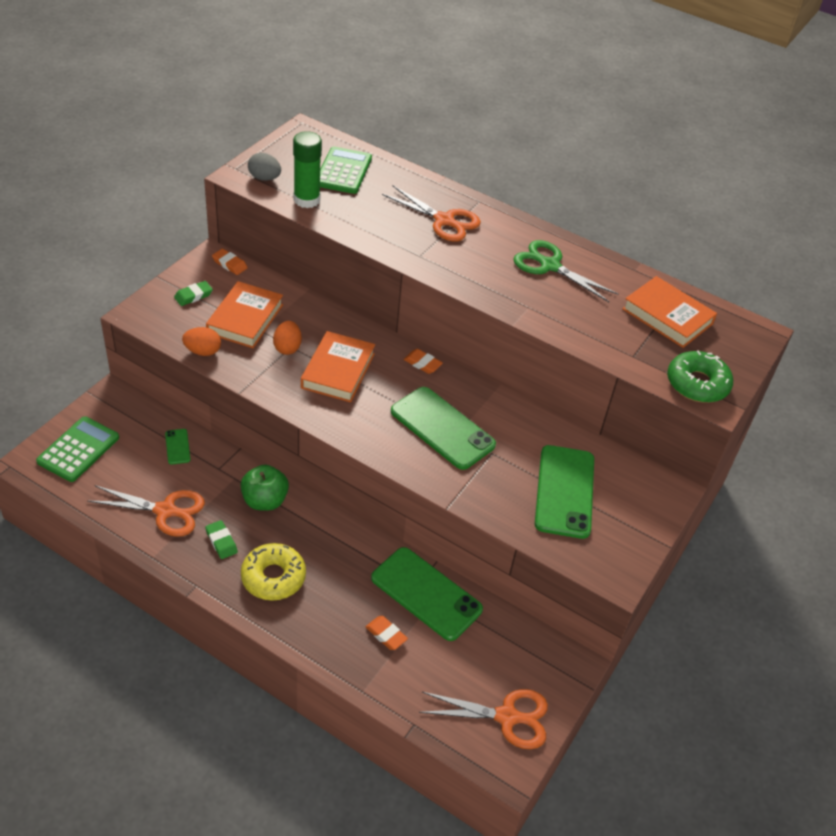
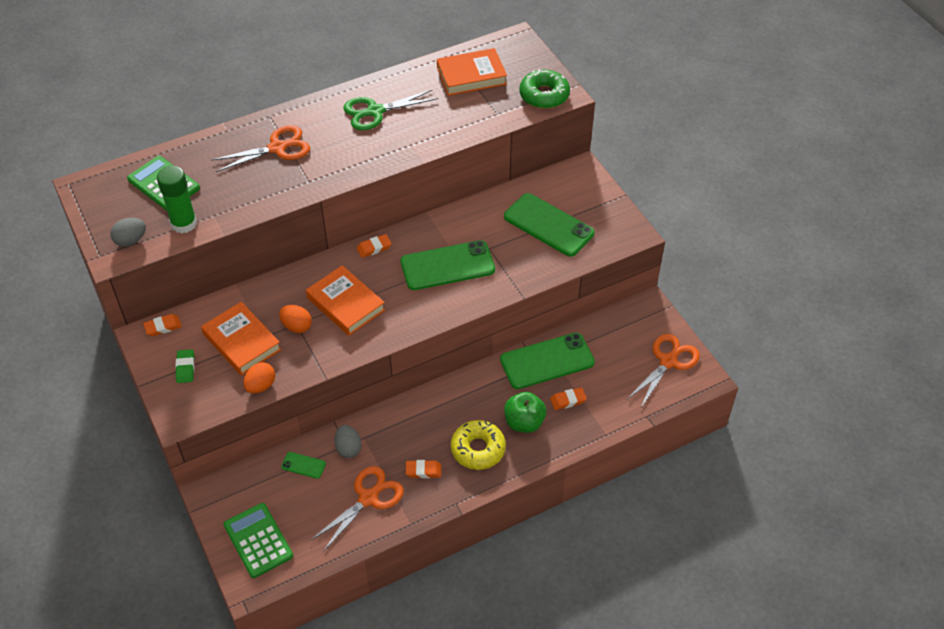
camera: 55 degrees left, 5 degrees up
green eraser [205,520,238,559] -> orange eraser [406,460,441,478]
green apple [241,465,289,511] -> green apple moved to [504,392,547,433]
none -> grey egg [334,425,361,458]

